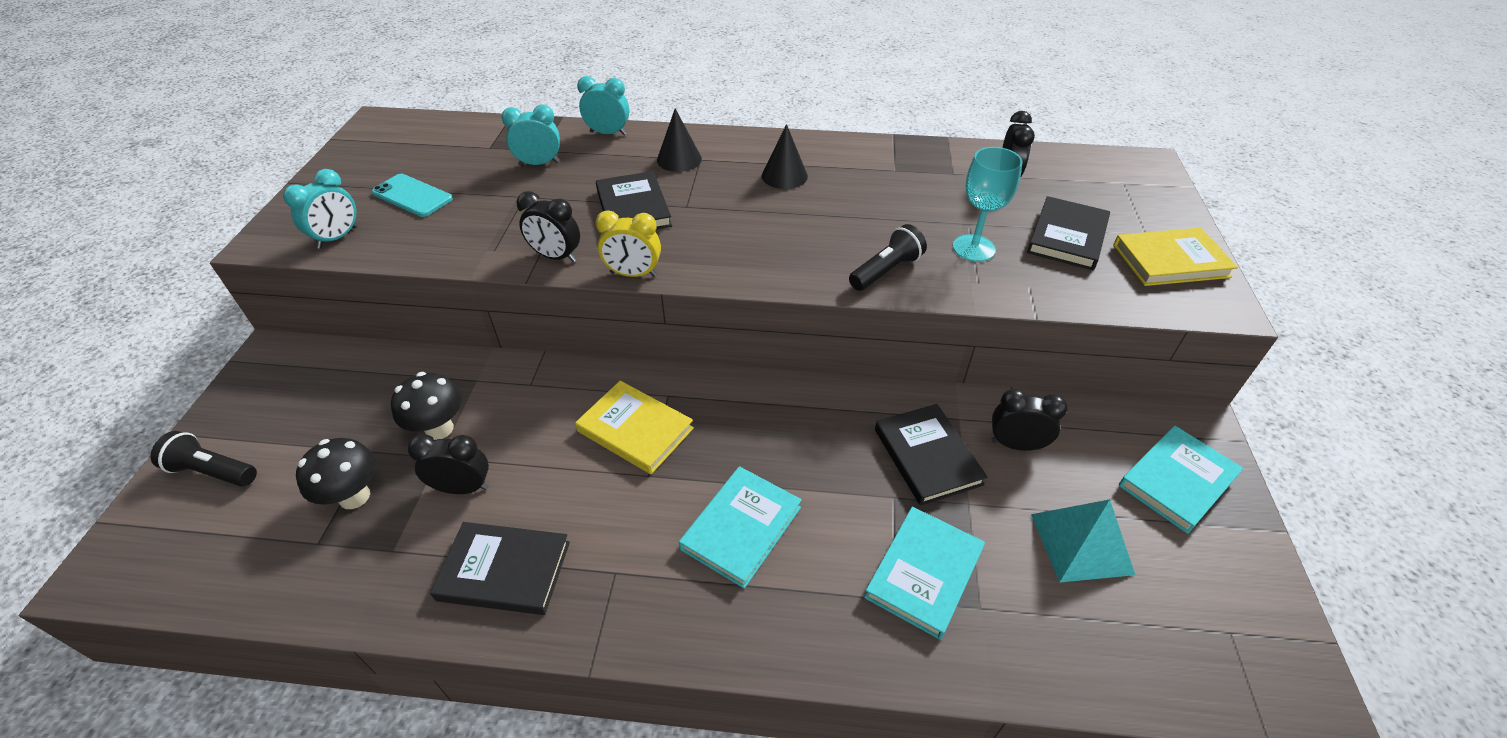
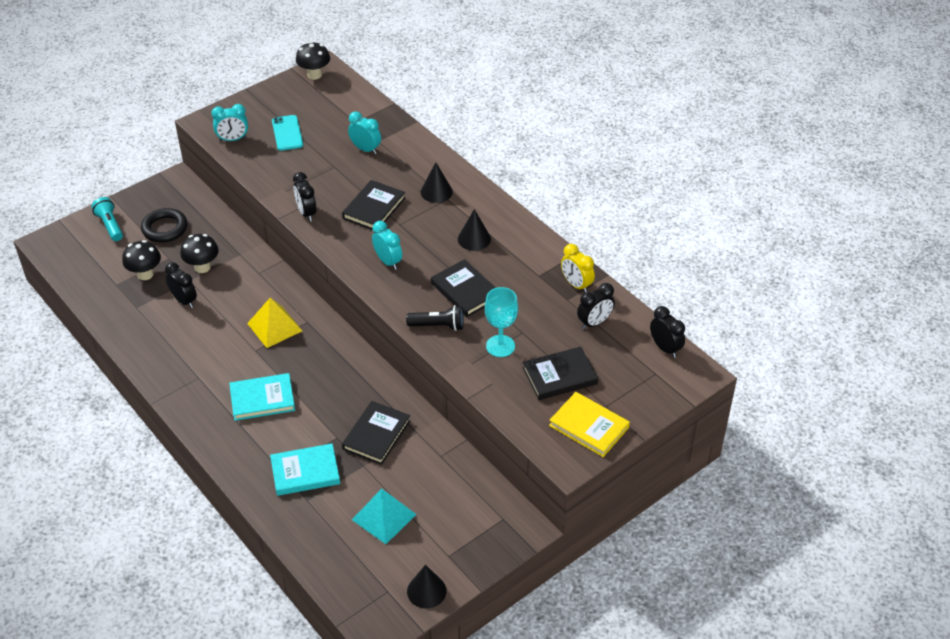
camera: 45 degrees right, 0 degrees up
black flashlight [151,431,257,487] -> turquoise flashlight [91,197,123,241]
black book [430,522,570,615] -> black book moved to [431,259,496,317]
yellow book [575,381,694,474] -> yellow pyramid [247,298,302,348]
turquoise clock [577,76,629,135] -> turquoise clock moved to [372,221,402,270]
yellow clock [595,211,661,277] -> yellow clock moved to [561,244,595,293]
black clock [991,389,1068,451] -> black clock moved to [650,306,685,358]
turquoise book [1119,426,1243,534] -> none
none -> black ring [141,208,188,242]
none -> black mushroom [296,42,330,80]
none -> black cone [407,565,446,608]

